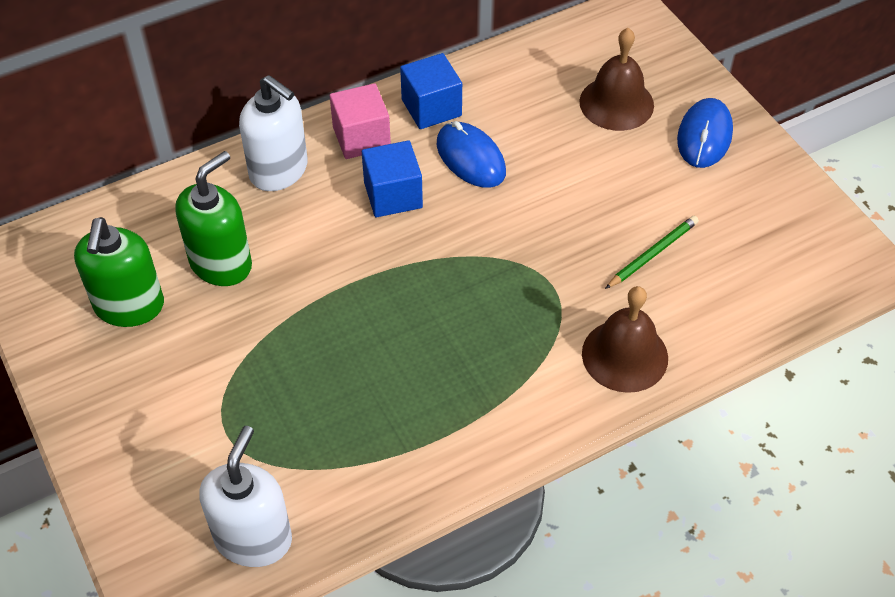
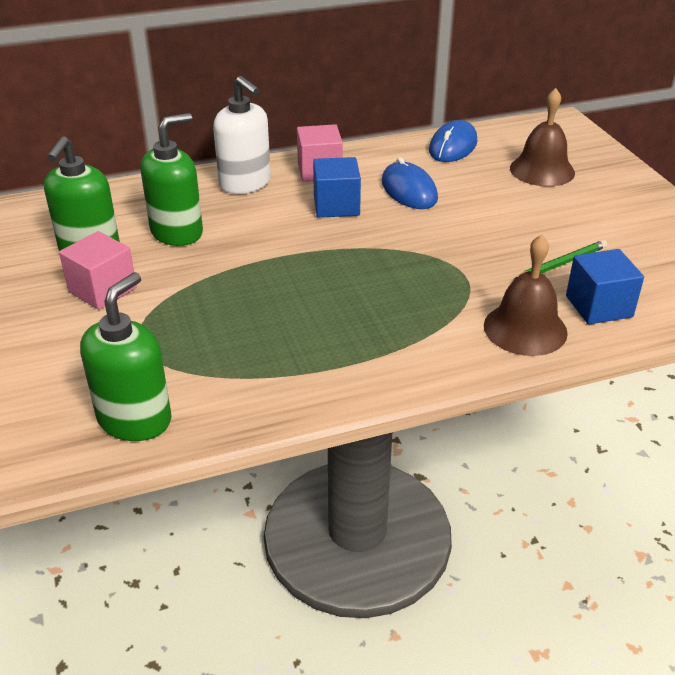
camera: 10 degrees right, 15 degrees down
white soap dispenser [199,426,292,567] -> green soap dispenser [80,272,172,441]
blue cube [400,53,462,129] -> blue cube moved to [566,249,644,325]
blue mouse [677,98,733,168] -> blue mouse moved to [429,120,477,162]
none -> pink cube [59,231,137,310]

